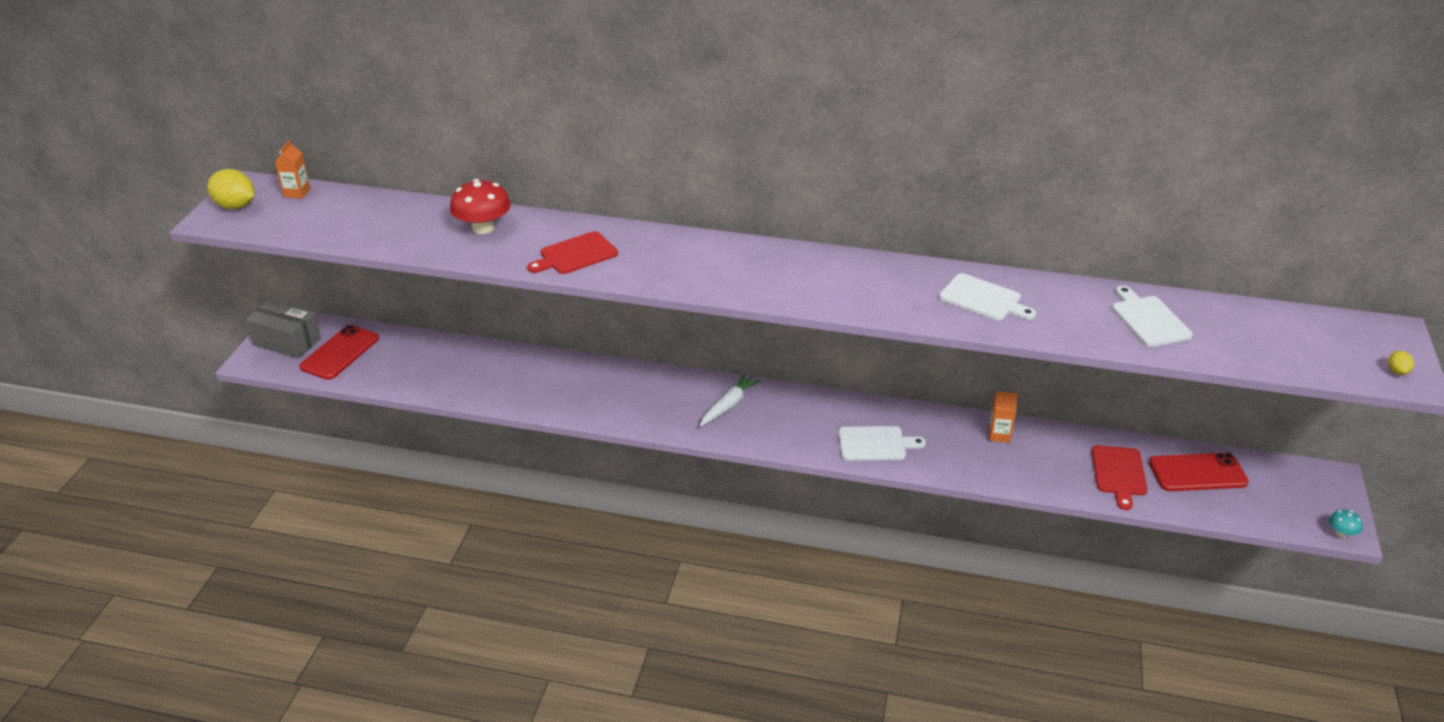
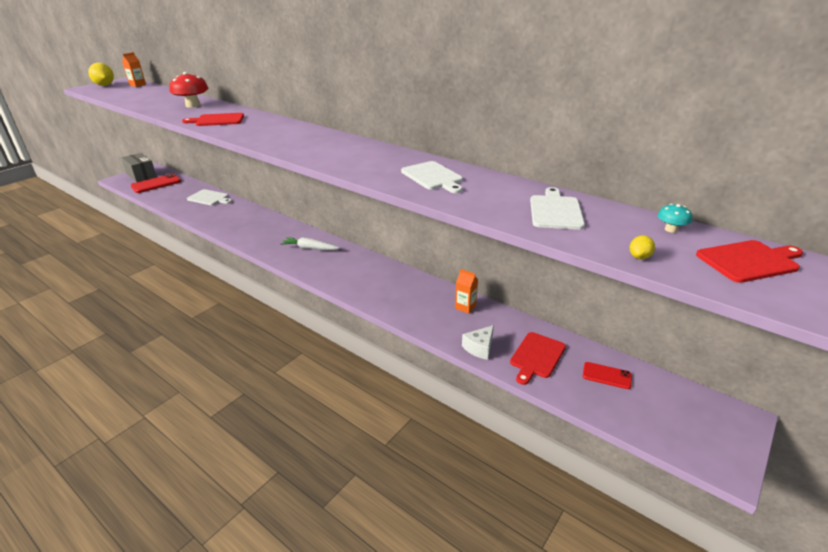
camera: 25 degrees right, 5 degrees down
white carrot [700,374,761,427] -> white carrot turned 135 degrees counterclockwise [280,237,340,250]
white cutting board [838,426,926,461] -> white cutting board moved to [187,189,232,205]
red phone [1149,452,1249,491] -> red phone [583,362,632,389], size x0.58
turquoise mushroom [1329,510,1363,538] -> turquoise mushroom moved to [658,204,692,233]
yellow lemon [1388,351,1414,375] -> yellow lemon moved to [630,235,655,259]
none -> white cheese [462,325,494,360]
none -> red cutting board [696,240,803,283]

